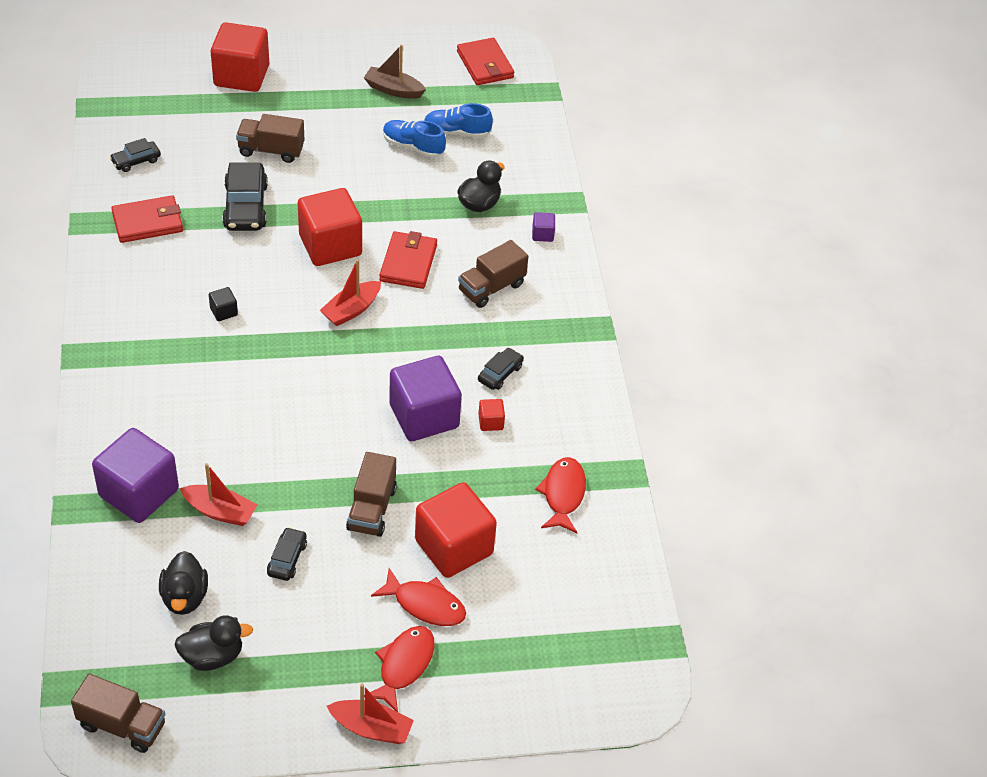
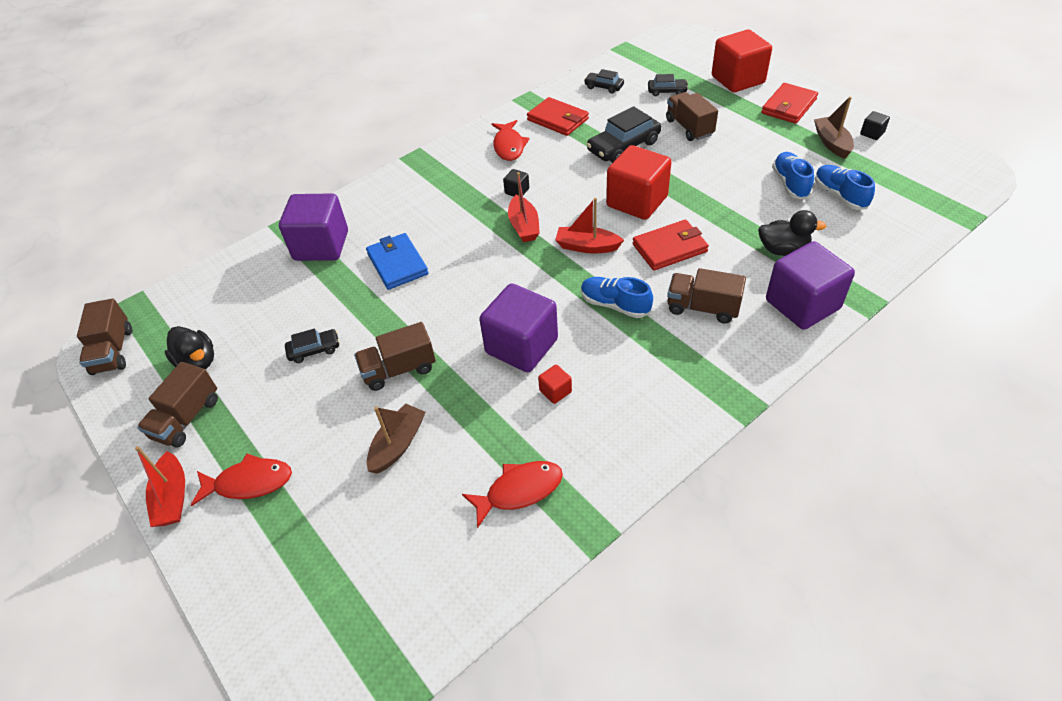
camera: 65 degrees right, 0 degrees up
black duck [159,551,208,615] -> none
red boat [180,463,257,526] -> red boat moved to [508,172,540,242]
red fish [371,568,466,626] -> red fish moved to [492,120,529,161]
red cube [415,482,497,578] -> brown boat [367,403,425,474]
red wallet [457,38,514,85] -> red wallet moved to [761,83,818,124]
black car [478,348,524,390] -> black car moved to [648,74,688,96]
purple cube [532,212,555,242] -> purple cube [766,241,855,329], size x2.40
none -> brown truck [137,362,218,447]
none -> blue wallet [366,233,429,290]
none -> blue shoe [581,277,653,318]
none -> black cube [860,111,890,140]

